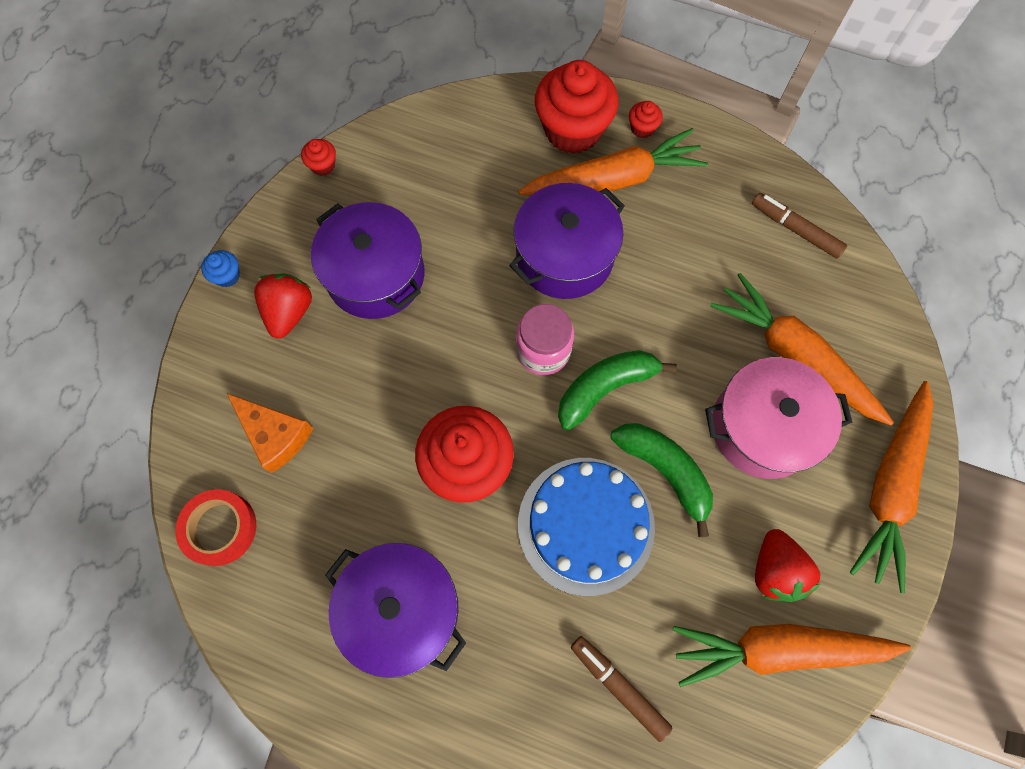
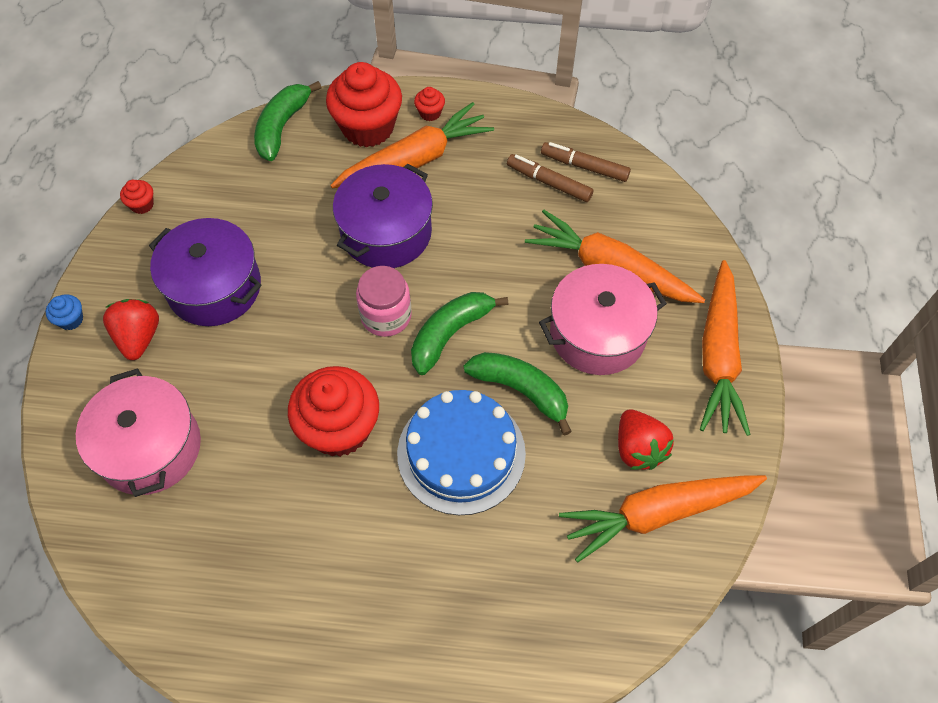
camera: 15 degrees left, 10 degrees down
red tape [175,489,256,566] -> none
orange cheese [227,394,313,473] -> pink pot [76,368,201,497]
purple pot [325,543,466,678] -> none
brown marker [571,636,672,742] -> brown marker moved to [507,154,594,202]
none -> green banana [254,81,322,161]

